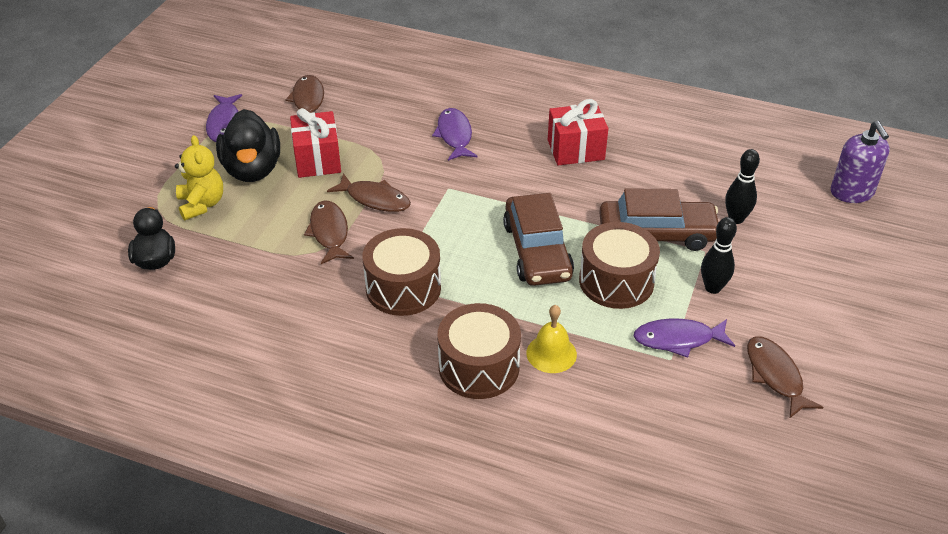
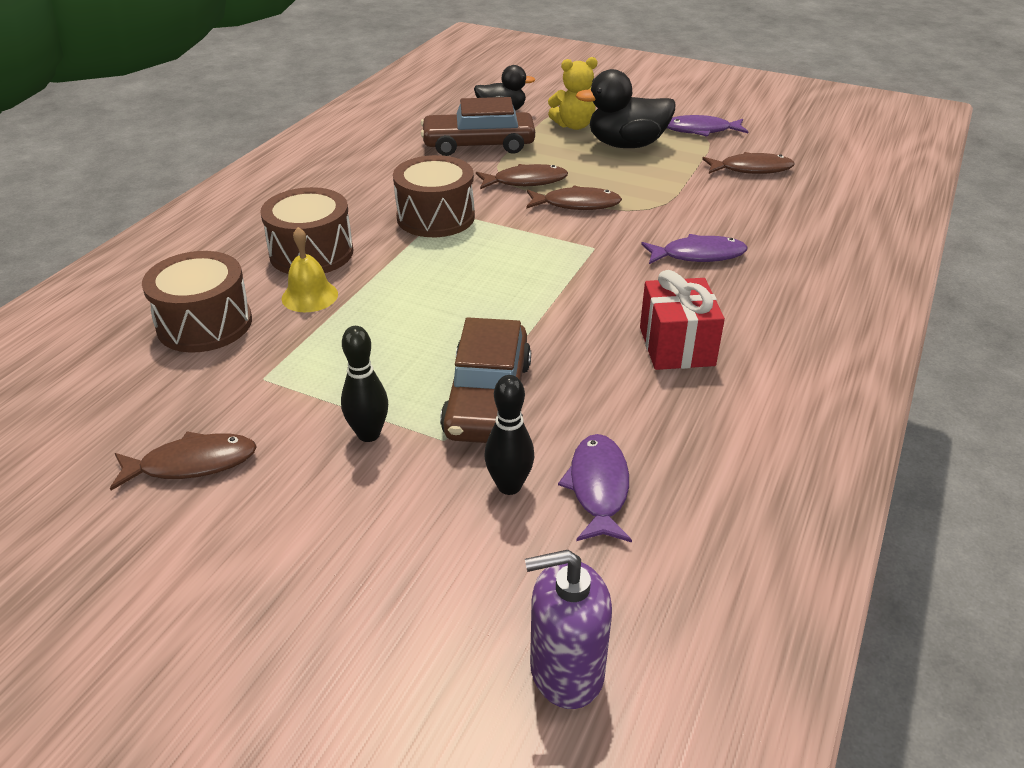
camera: 95 degrees right, 5 degrees down
red gift [290,108,341,178] -> none
brown fish [327,173,411,212] -> brown fish turned 120 degrees counterclockwise [526,185,622,210]
brown car [503,193,574,286] -> brown car moved to [421,97,535,156]
brown drum [579,222,660,309] -> brown drum moved to [142,251,252,352]
purple fish [634,319,735,358] -> purple fish moved to [558,434,632,542]

